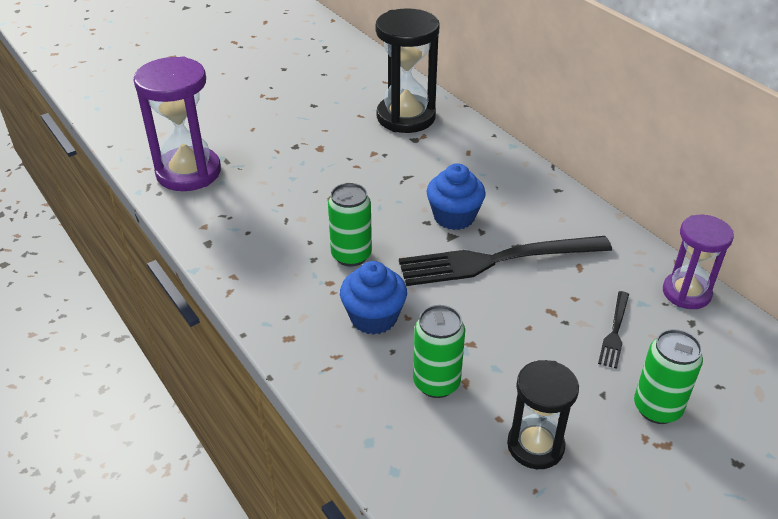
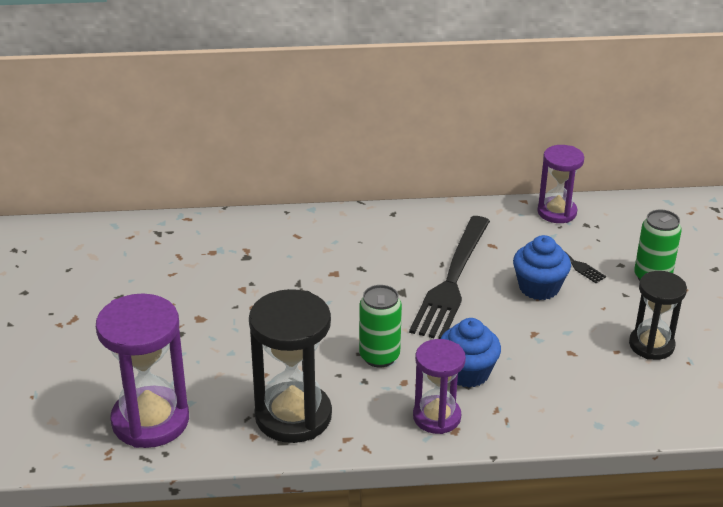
camera: 60 degrees left, 5 degrees down
black hourglass [376,8,440,133] -> black hourglass moved to [249,289,332,443]
green can [413,305,465,398] -> none
blue cupcake [427,163,486,230] -> blue cupcake moved to [513,235,571,300]
none -> purple hourglass [413,339,466,434]

